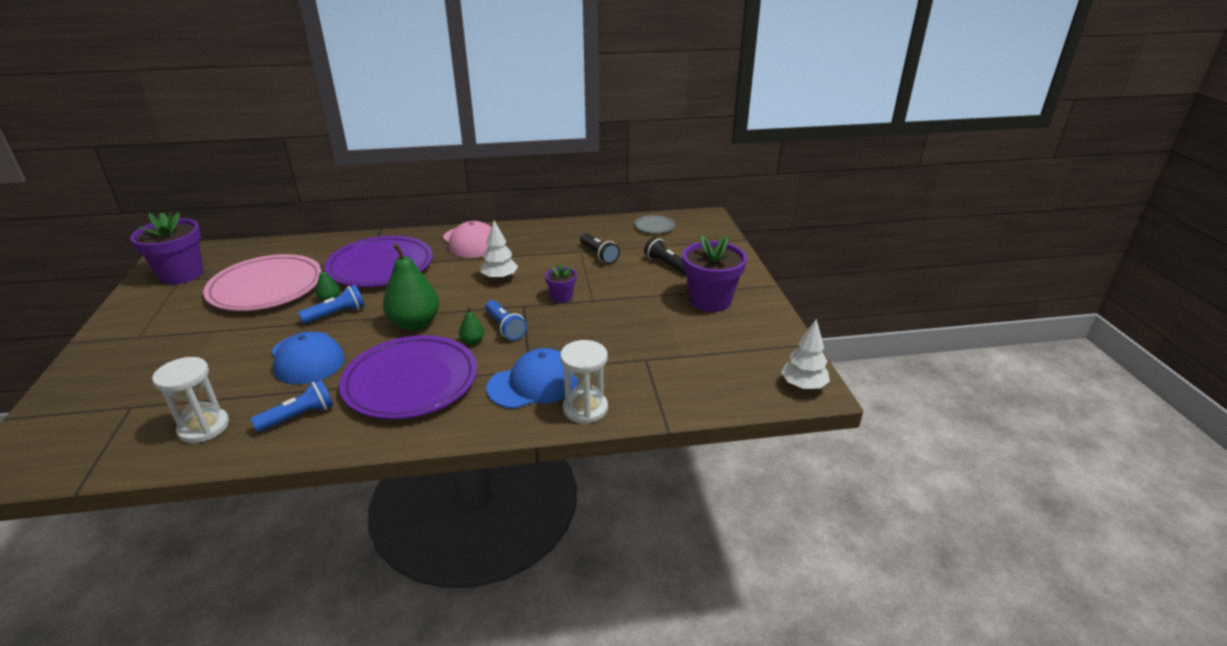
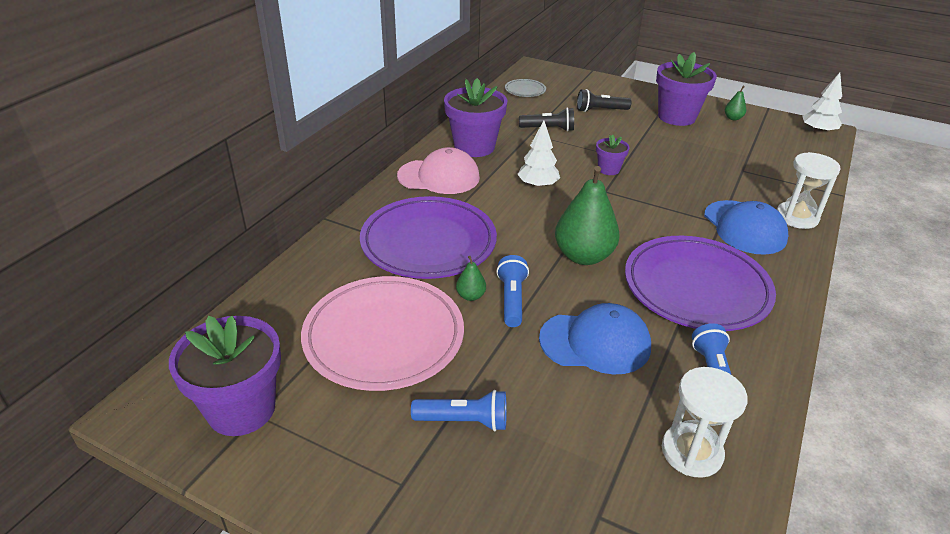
camera: 55 degrees left, 5 degrees up
green pear [459,306,484,345] -> green pear moved to [725,86,746,120]
blue flashlight [485,300,527,340] -> blue flashlight moved to [411,390,507,431]
blue cap [486,348,578,409] -> blue cap turned 150 degrees clockwise [704,200,788,255]
none -> purple flower pot [444,78,508,157]

